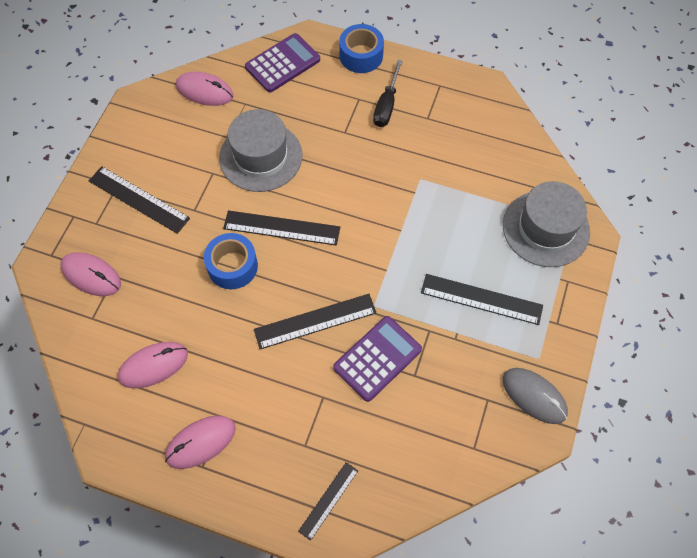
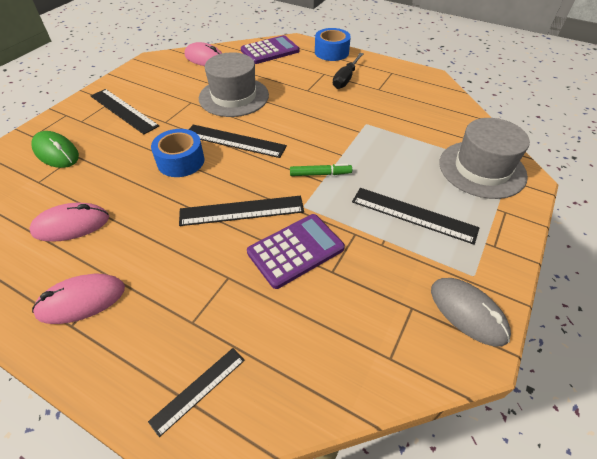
camera: 10 degrees right, 15 degrees down
pink mouse [60,252,121,296] -> green mouse [31,131,79,168]
none -> green marker [290,164,352,176]

